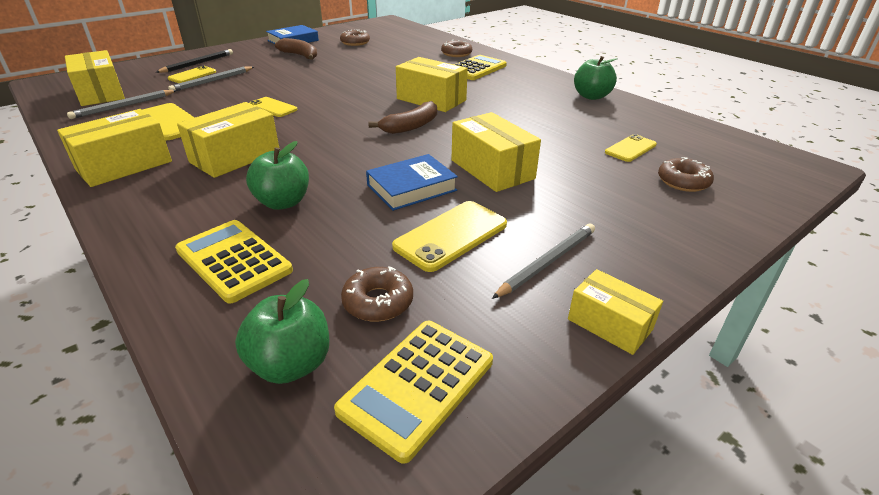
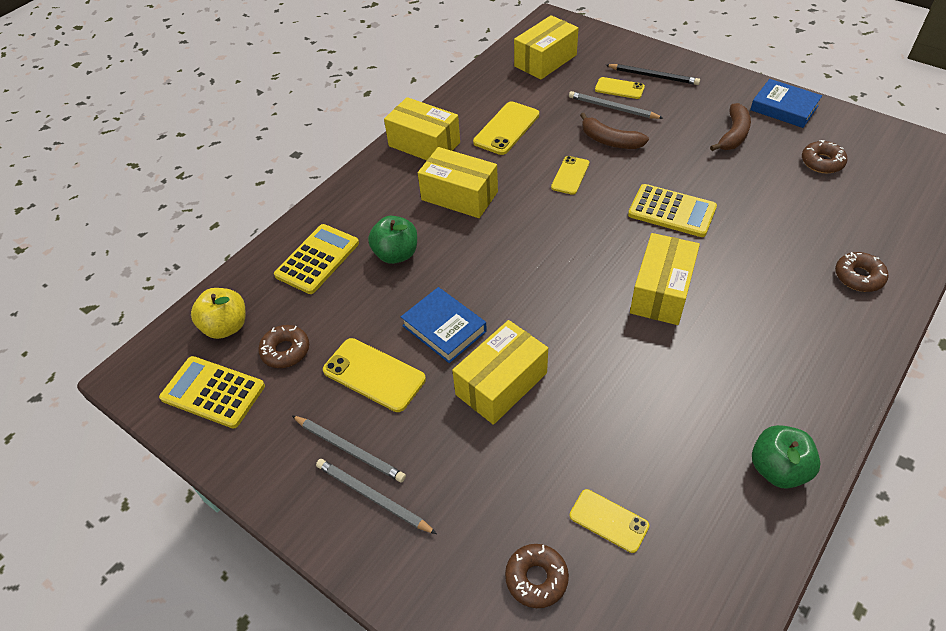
camera: 80 degrees right, 15 degrees up
grey pencil [67,90,177,119] -> grey pencil moved to [316,459,437,534]
green apple [235,279,329,384] -> yellow apple [191,288,246,339]
brown banana [368,101,437,134] -> brown banana moved to [580,113,649,149]
yellow calculator [454,55,507,80] -> yellow calculator moved to [628,184,717,237]
yellow box [568,269,663,355] -> none

